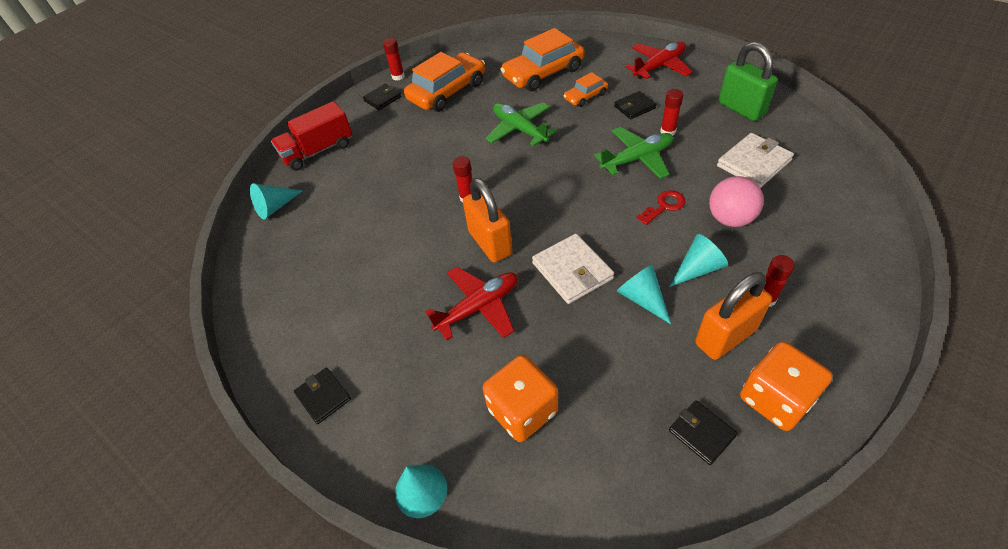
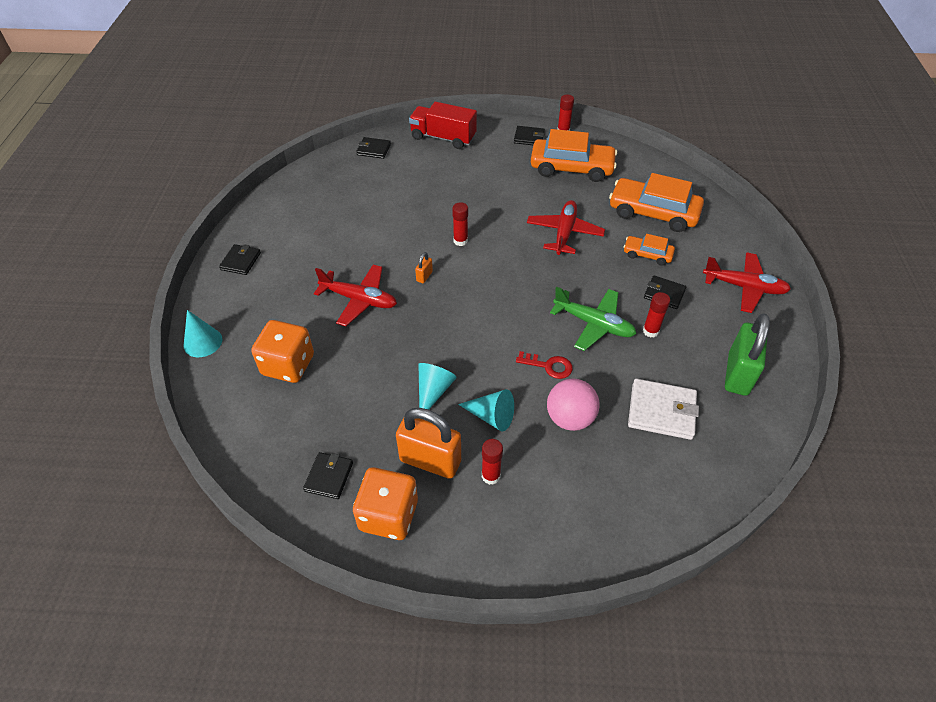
camera: 50 degrees right, 0 degrees up
turquoise cone [250,183,302,219] -> black wallet [356,137,391,159]
orange padlock [463,178,513,263] -> orange padlock [415,252,433,283], size x0.42
green plane [486,102,557,146] -> red plane [527,200,605,255]
white wallet [532,234,614,304] -> none

